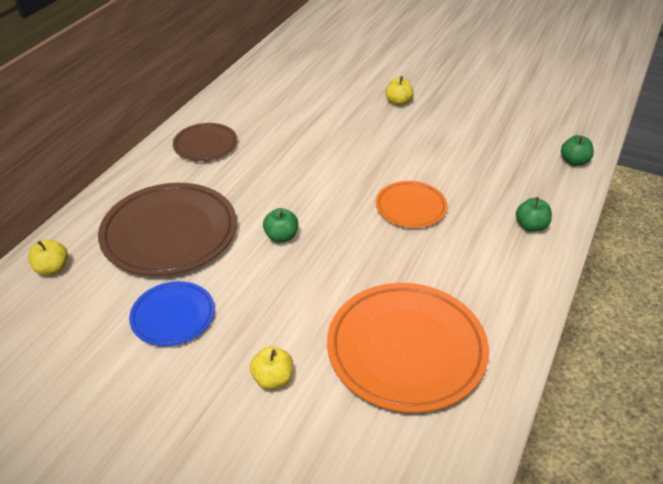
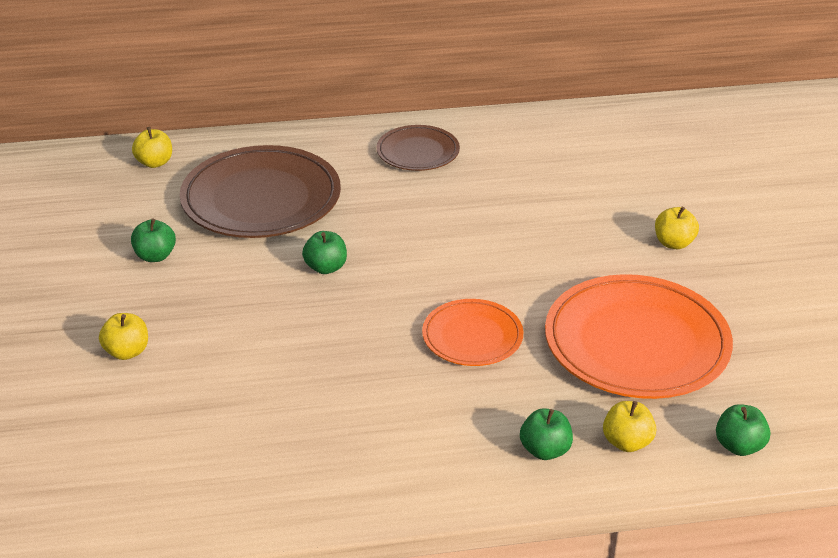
camera: 55 degrees right, 5 degrees down
blue plate [129,281,215,346] -> green apple [131,218,176,262]
orange plate [327,283,489,413] -> orange plate moved to [545,274,733,399]
none -> yellow apple [603,401,656,452]

